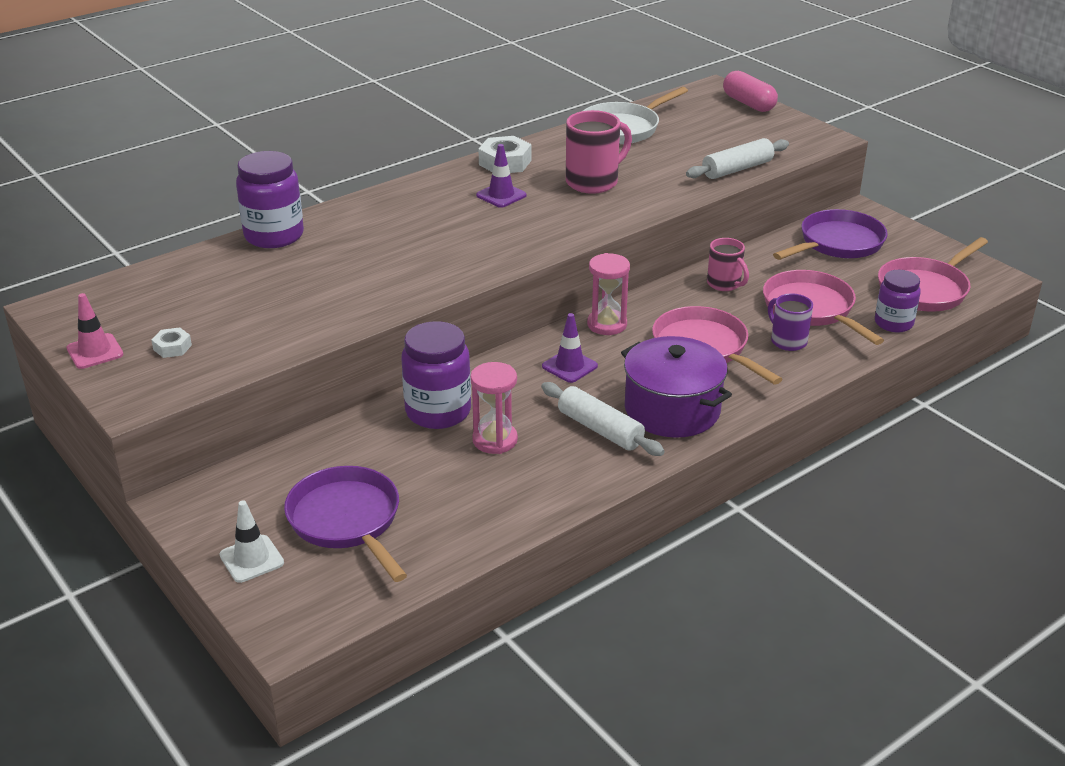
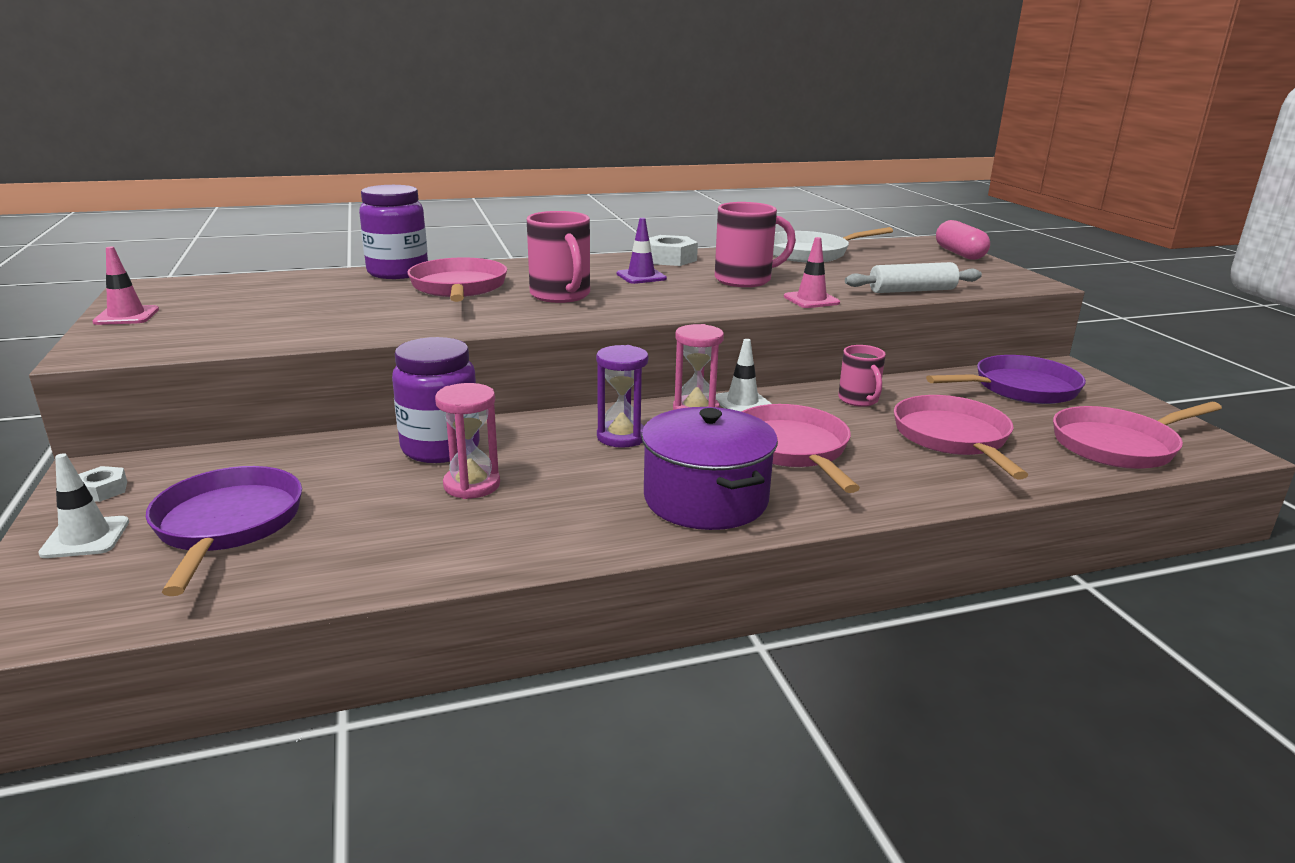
camera: 20 degrees right, 10 degrees down
white nut [151,327,192,358] -> white nut moved to [78,466,127,502]
white rolling pin [541,382,665,456] -> none
purple traffic cone [542,313,598,383] -> purple hourglass [596,345,648,448]
purple mug [768,294,813,351] -> none
purple jar [875,270,921,332] -> none
none -> pink pan [408,257,507,302]
none -> pink mug [527,211,590,303]
none -> white traffic cone [716,339,772,411]
none -> pink traffic cone [784,237,840,308]

